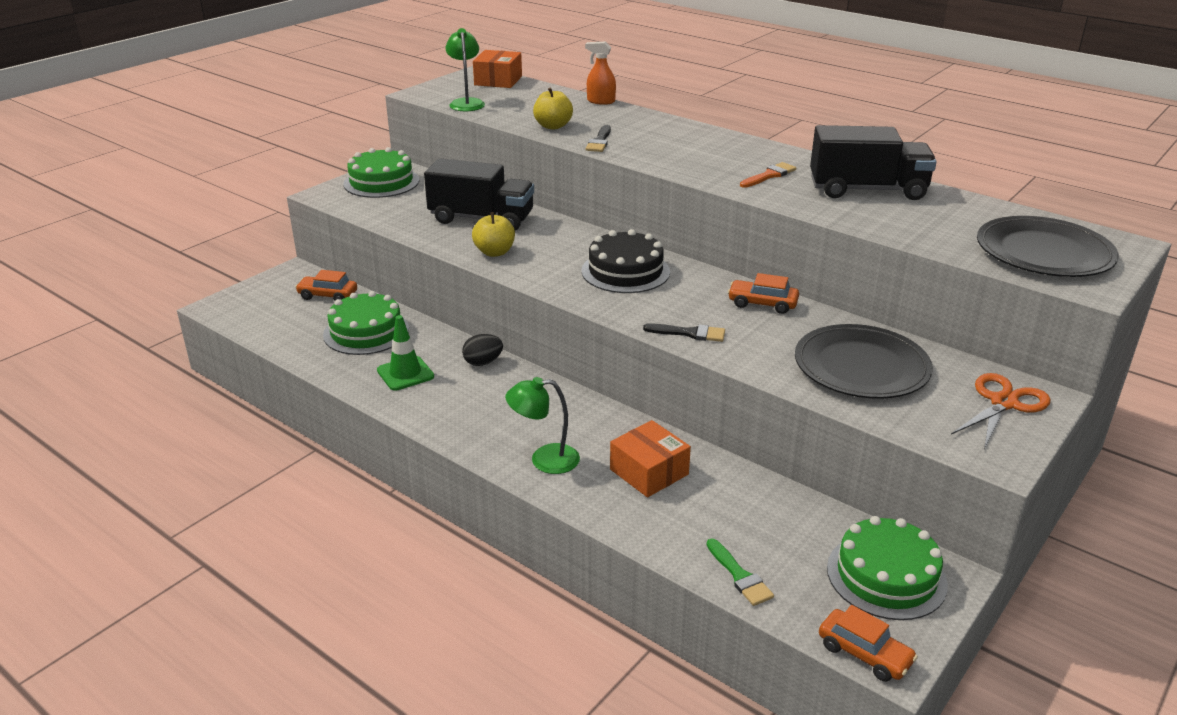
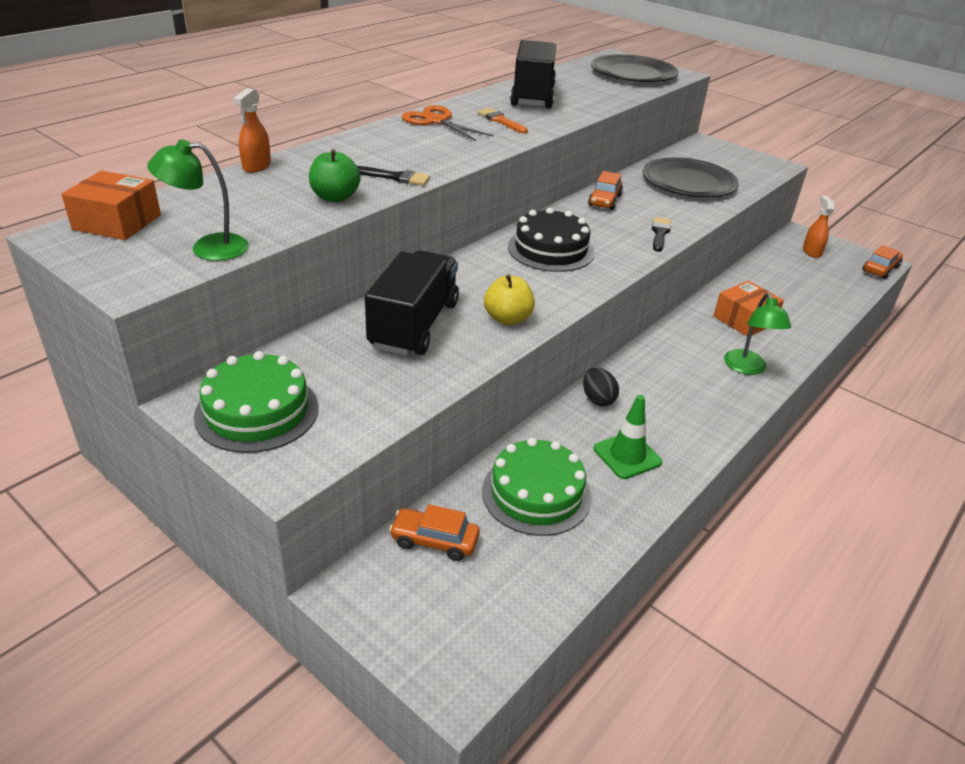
camera: 90 degrees left, 5 degrees up
orange car [295,270,357,301] -> orange car turned 90 degrees clockwise [389,504,480,561]
yellow apple [533,88,573,129] -> green apple [309,149,360,202]
green brush [707,538,774,606] -> none
green cake [827,516,948,620] -> orange spray bottle [803,196,834,258]
orange scissors [951,373,1050,450] -> orange scissors moved to [402,105,494,141]

